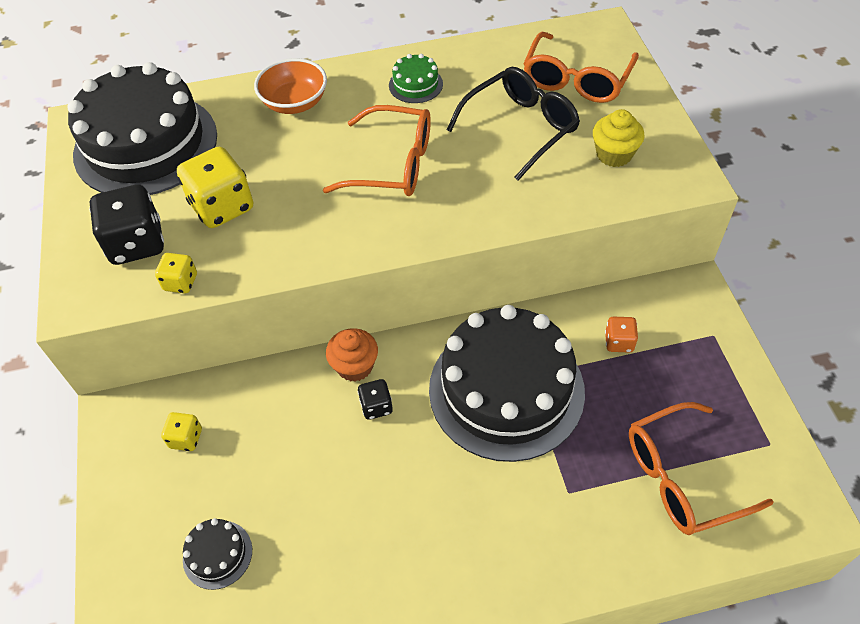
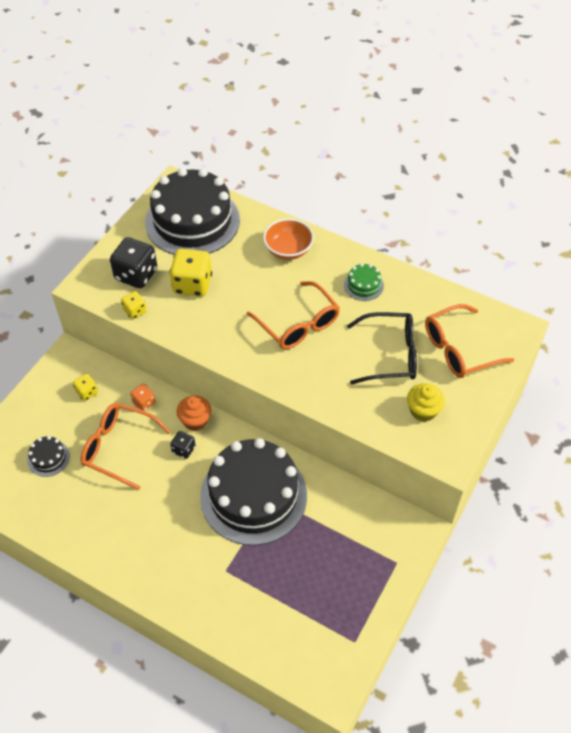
camera: 40 degrees right, 0 degrees up
orange dice [605,317,638,353] -> orange dice moved to [130,384,156,411]
orange glasses [629,402,774,535] -> orange glasses moved to [81,403,171,490]

